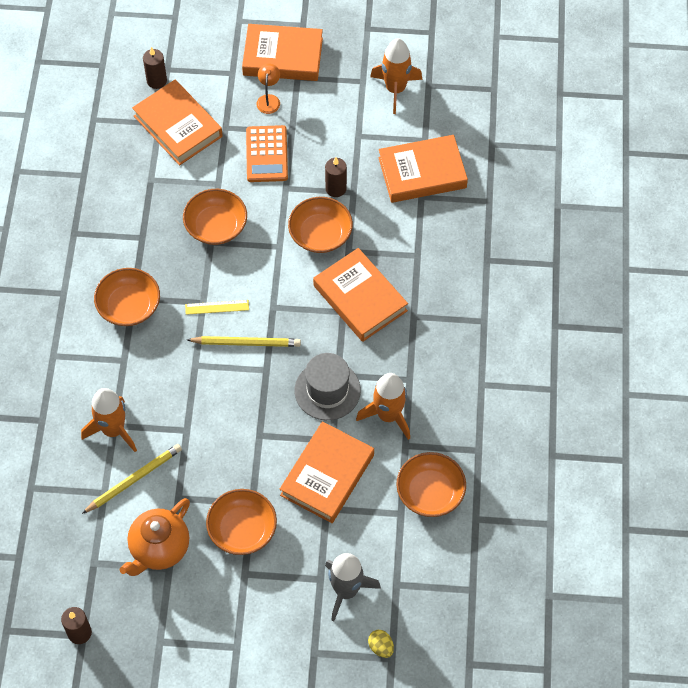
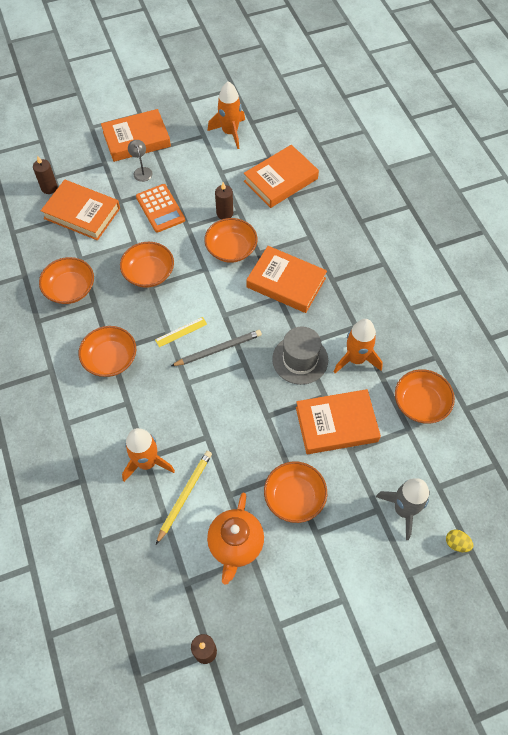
camera: 25 degrees left, 0 degrees up
yellow pencil [187,336,301,347] -> grey pencil [171,330,262,366]
orange lamp [257,64,280,114] -> grey lamp [128,140,153,182]
orange book [279,421,374,523] -> orange book turned 75 degrees clockwise [296,389,381,454]
none -> orange bowl [39,257,94,304]

